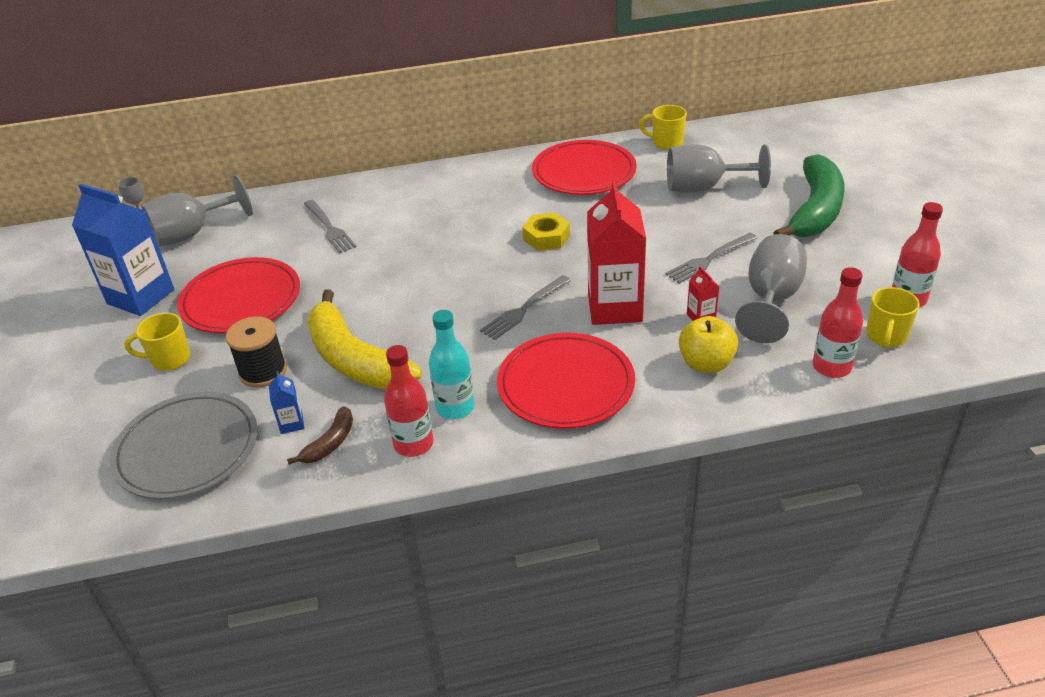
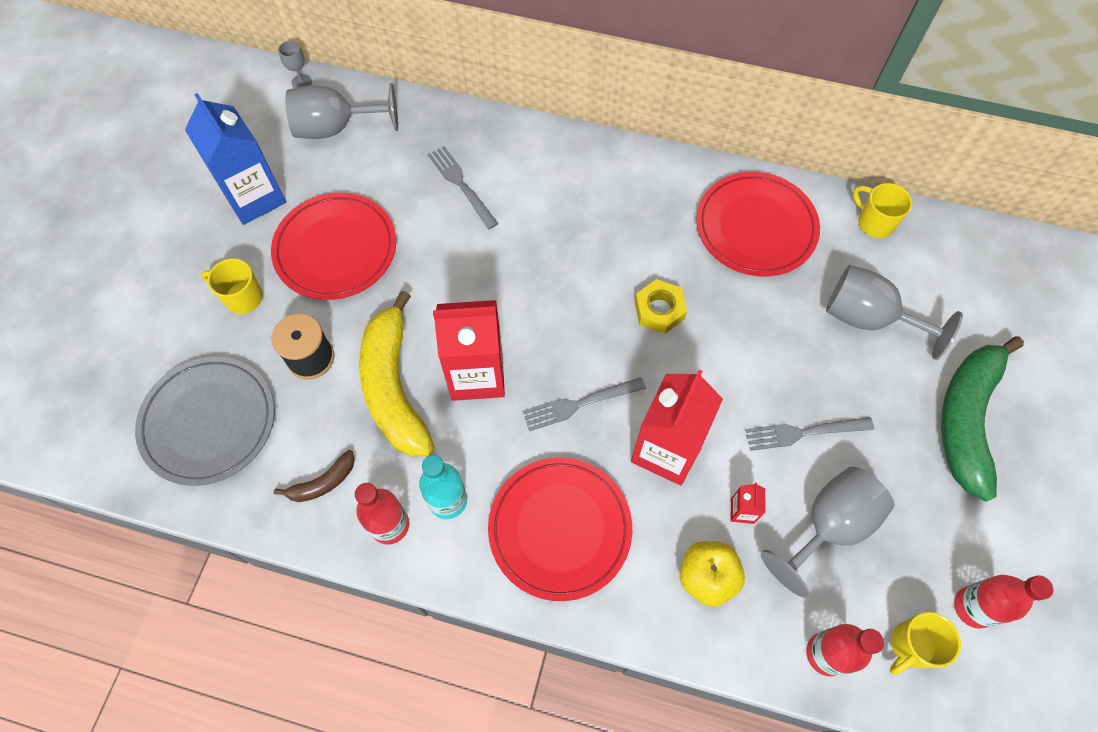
camera: 25 degrees right, 25 degrees up
blue carton [269,371,305,434] -> none
grey fork [304,200,356,253] -> grey fork turned 150 degrees clockwise [428,146,498,229]
green banana [773,154,845,238] -> green banana turned 150 degrees clockwise [941,337,1024,502]
none -> red carton [433,300,505,401]

